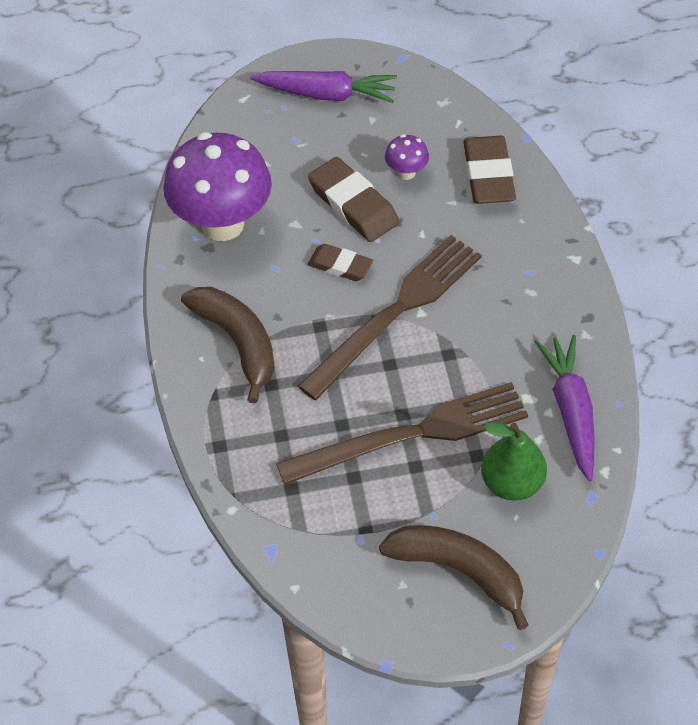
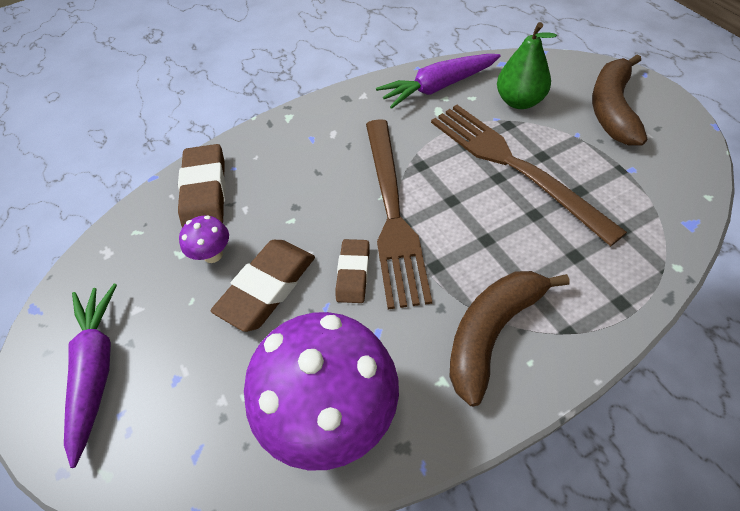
camera: 105 degrees left, 0 degrees up
brown fork [298,235,482,400] -> brown fork turned 120 degrees counterclockwise [366,119,432,309]
brown eraser [463,135,516,204] -> brown eraser turned 75 degrees counterclockwise [178,144,226,228]

